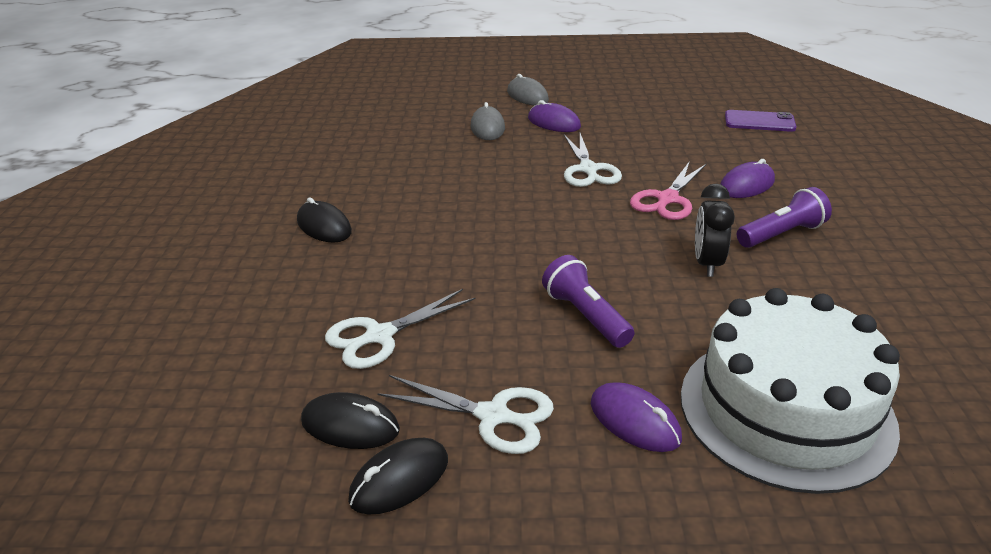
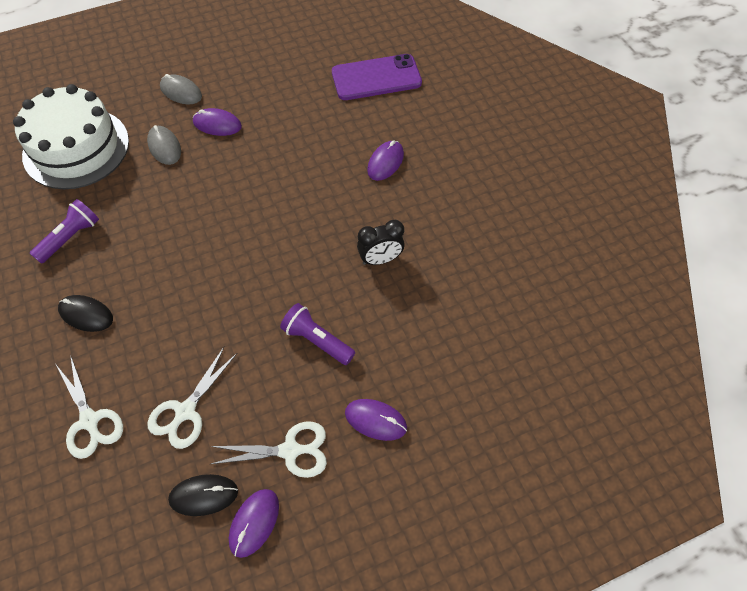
camera: 25 degrees left, 25 degrees up
black mouse [348,438,448,514] -> purple mouse [229,489,279,558]
white scissors [564,133,622,187] -> white scissors moved to [56,355,123,459]
pink scissors [630,161,707,220] -> none
white cake [681,288,900,494] -> white cake moved to [13,84,129,189]
black clock [695,184,735,277] -> black clock turned 90 degrees counterclockwise [357,220,405,265]
purple phone [725,110,797,132] -> purple phone [332,54,422,100], size x1.59
purple flashlight [737,187,832,248] -> purple flashlight moved to [30,199,99,264]

